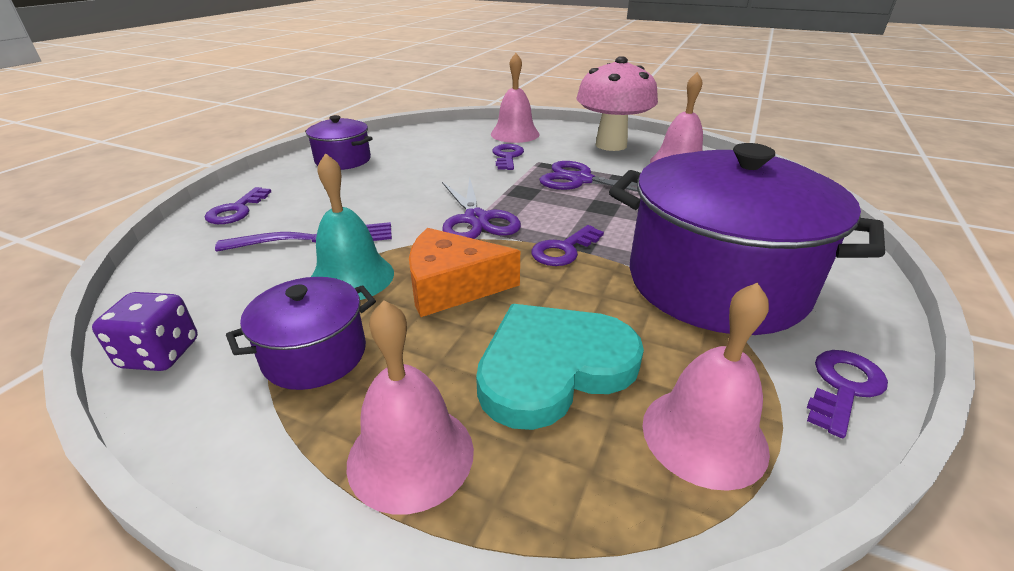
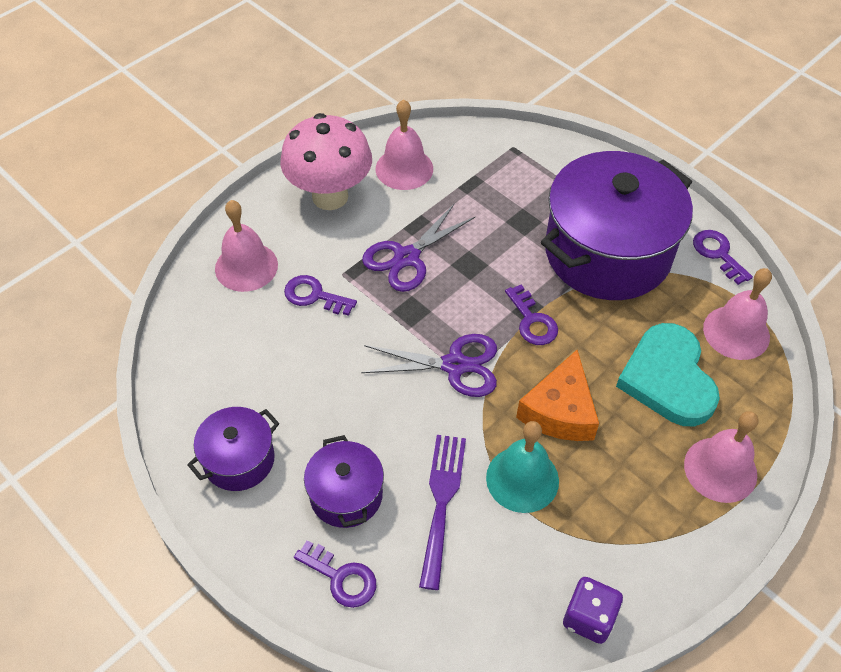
camera: 70 degrees left, 20 degrees up
purple pot [226,277,376,390] -> purple pot moved to [304,435,384,528]

